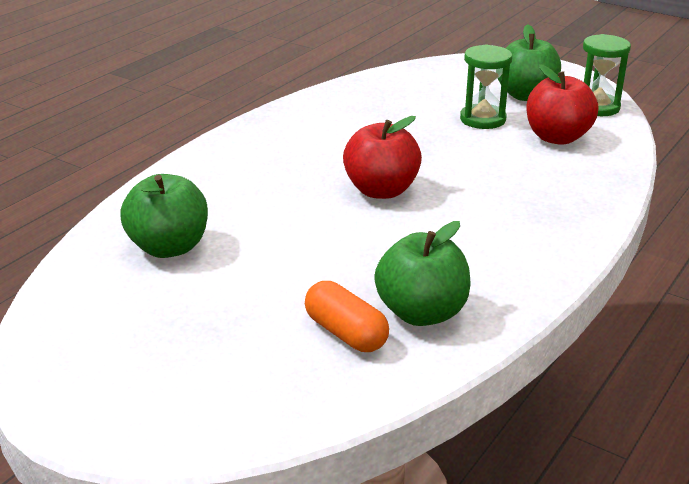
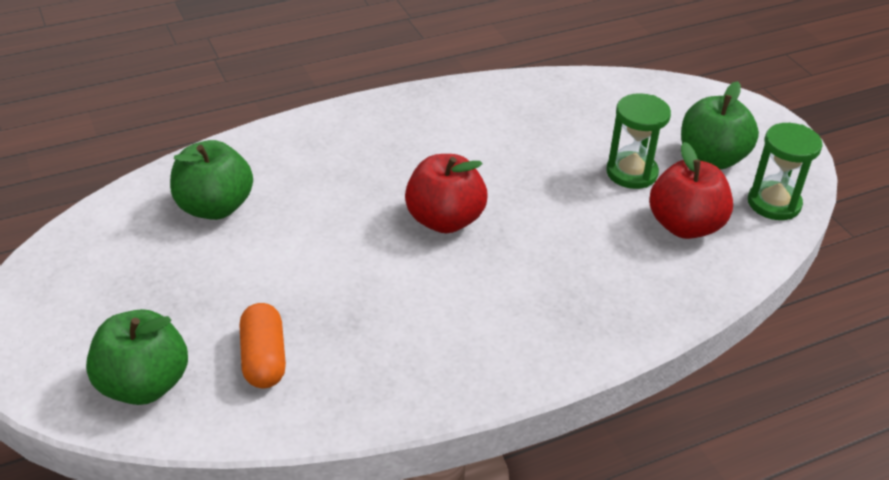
camera: 30 degrees right, 10 degrees up
green apple [374,221,471,326] -> green apple moved to [86,309,188,405]

